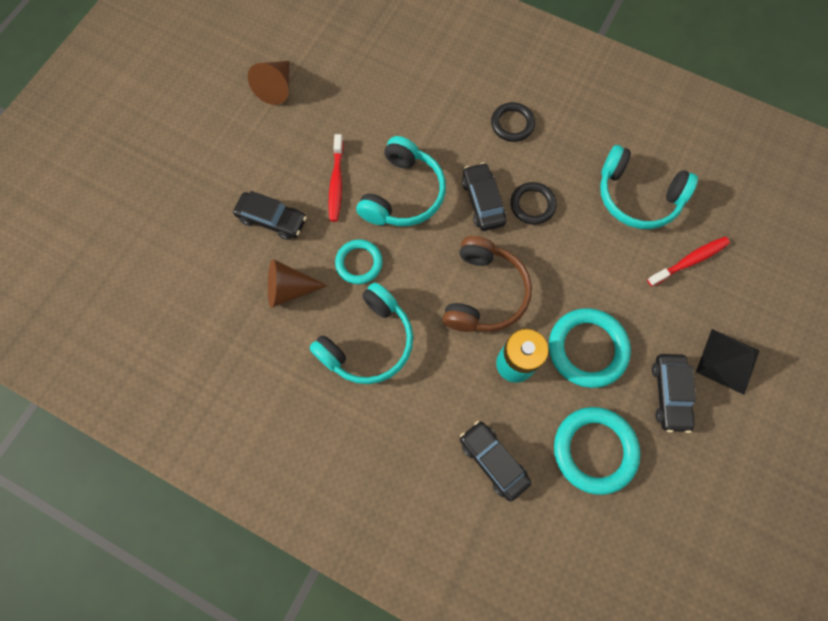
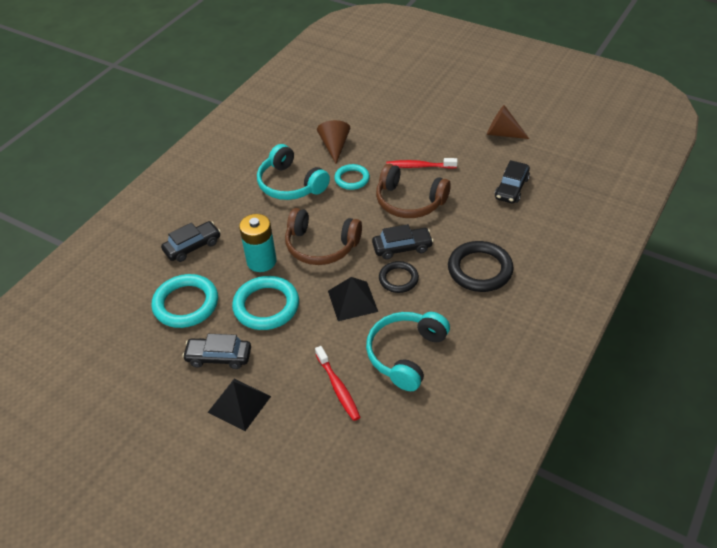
camera: 95 degrees right, 25 degrees down
black car [233,191,307,240] -> black car moved to [495,160,530,203]
turquoise headphones [356,136,446,226] -> brown headphones [376,164,451,218]
black ring [491,102,535,142] -> black ring [448,241,514,292], size x1.63
none -> black pyramid [328,277,378,321]

